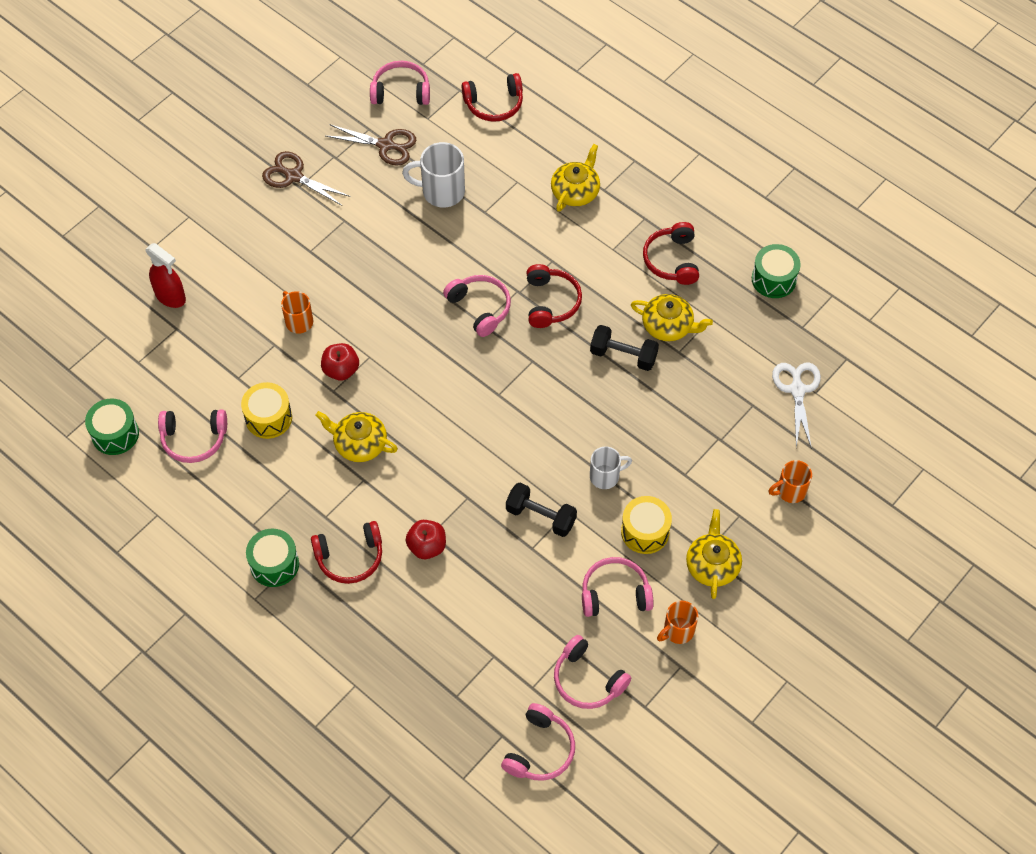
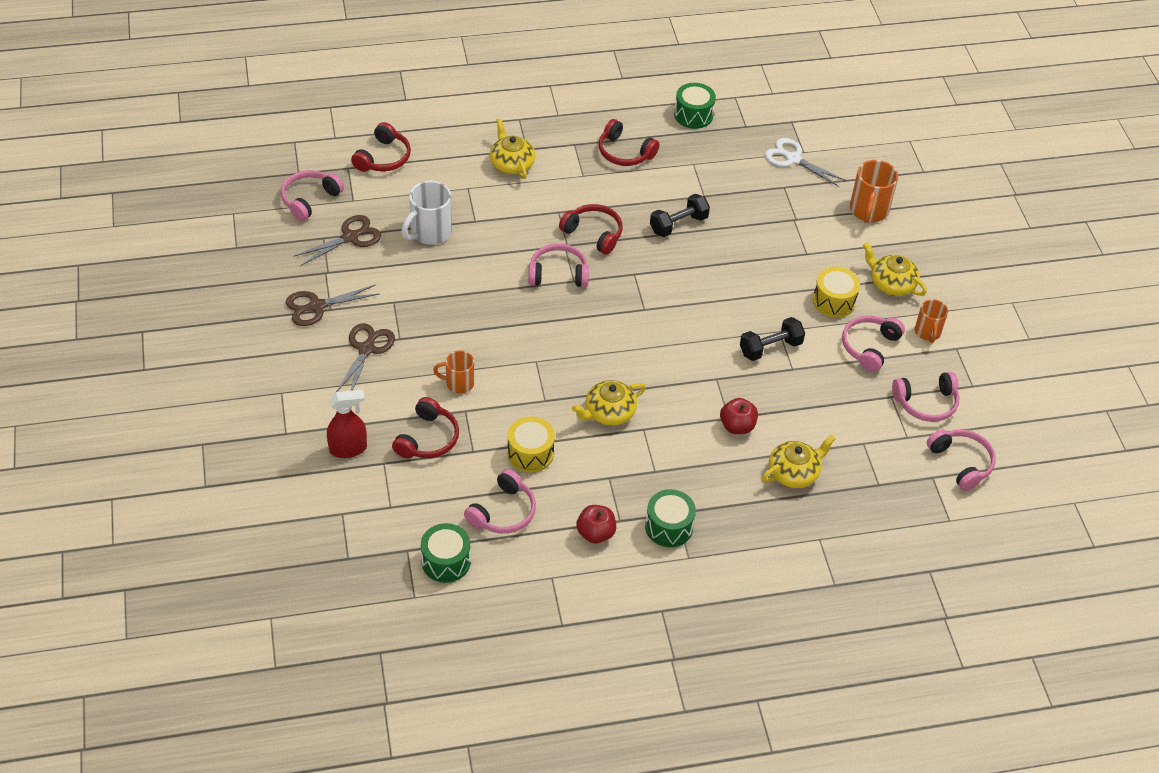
camera: 55 degrees left, 10 degrees down
red headphones [311,521,382,584] -> red headphones moved to [392,397,459,458]
red apple [321,343,359,381] -> red apple moved to [576,505,616,544]
white mug [590,447,632,489] -> none
yellow teapot [631,294,713,341] -> yellow teapot moved to [762,435,836,488]
orange mug [768,460,812,503] -> orange mug [850,160,898,223], size x1.56
none -> brown scissors [336,323,395,392]

